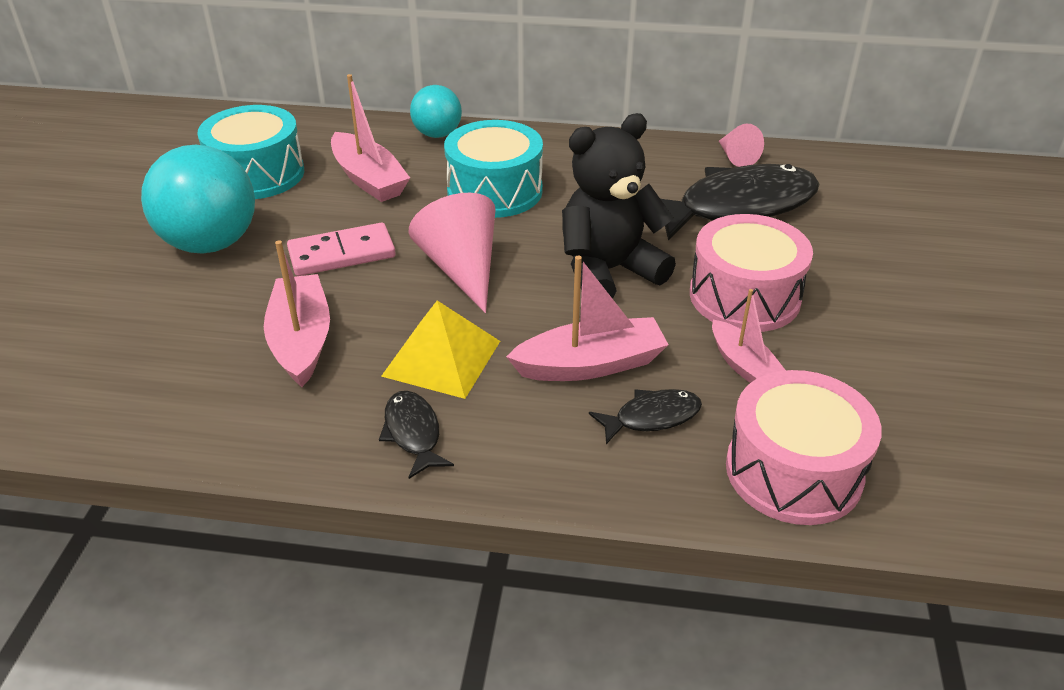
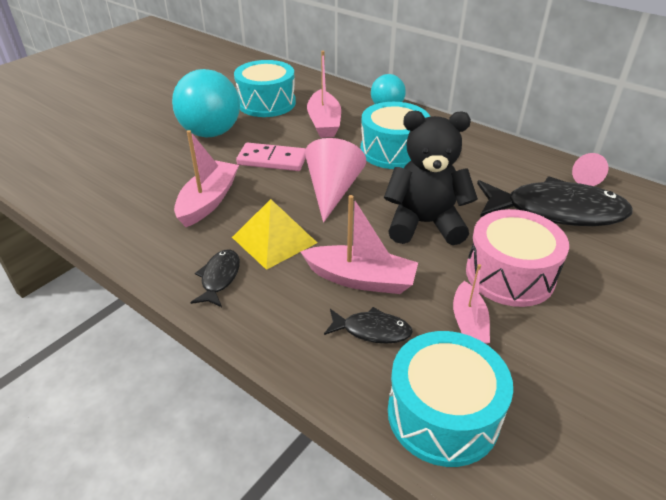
camera: 30 degrees right, 0 degrees up
pink drum [726,370,882,525] -> turquoise drum [388,331,513,467]

